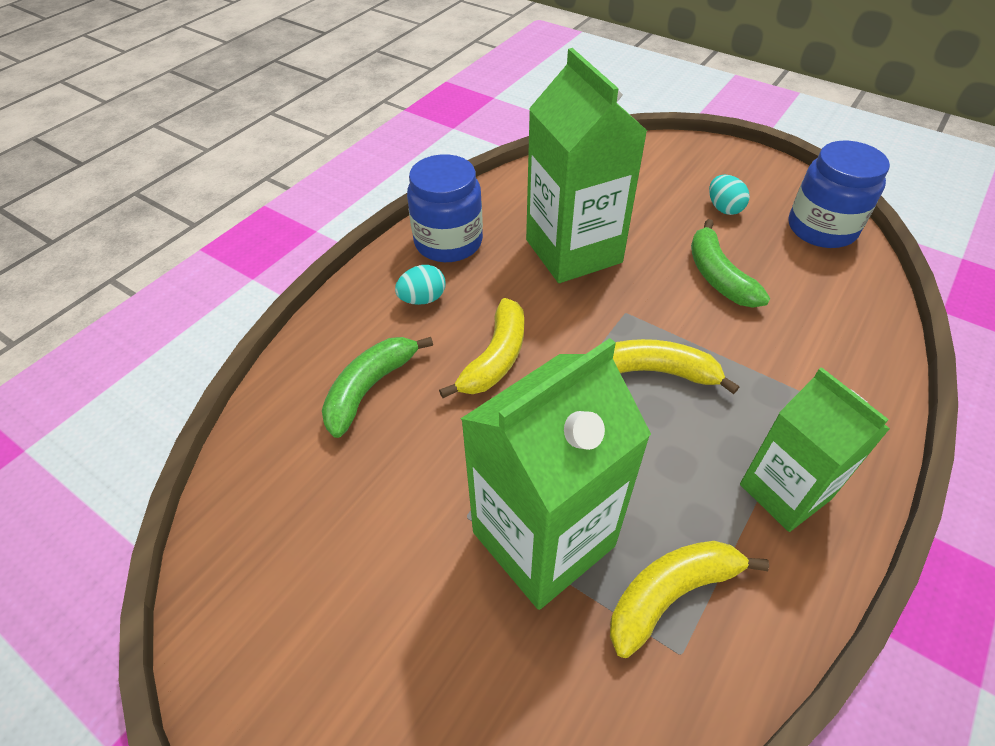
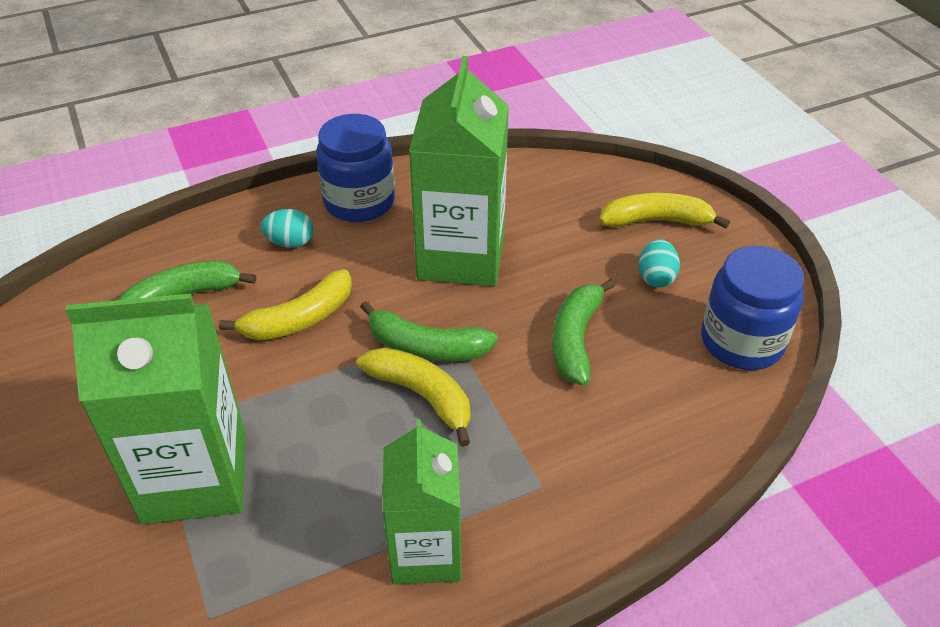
camera: 30 degrees right, 5 degrees down
yellow banana [610,541,769,658] -> yellow banana moved to [599,193,730,228]
none -> green banana [360,301,498,362]

